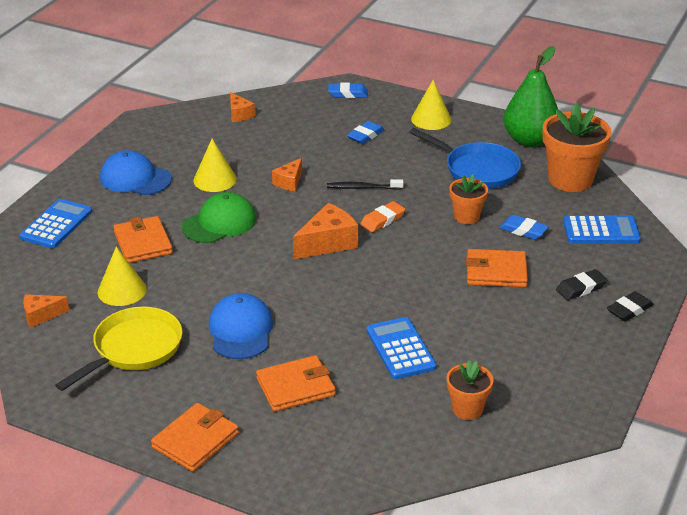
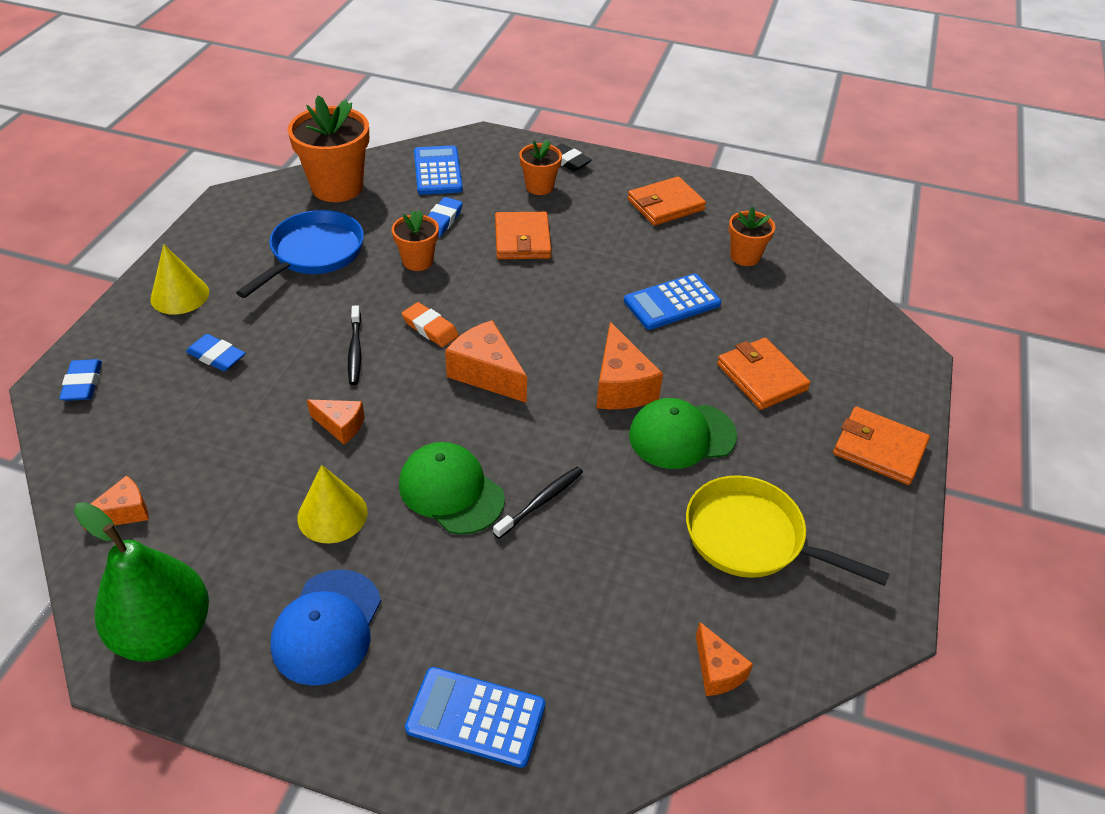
camera: 100 degrees left, 10 degrees up
yellow cone [97,246,147,306] -> none
orange wallet [113,216,173,263] -> orange wallet moved to [628,176,706,226]
blue cap [209,293,273,359] -> green cap [629,398,737,469]
green pear [504,46,558,147] -> green pear moved to [74,502,209,662]
black eraser [556,269,607,300] -> orange flower pot [519,140,562,195]
none -> black toothbrush [493,466,583,539]
none -> orange cheese [596,322,663,409]

